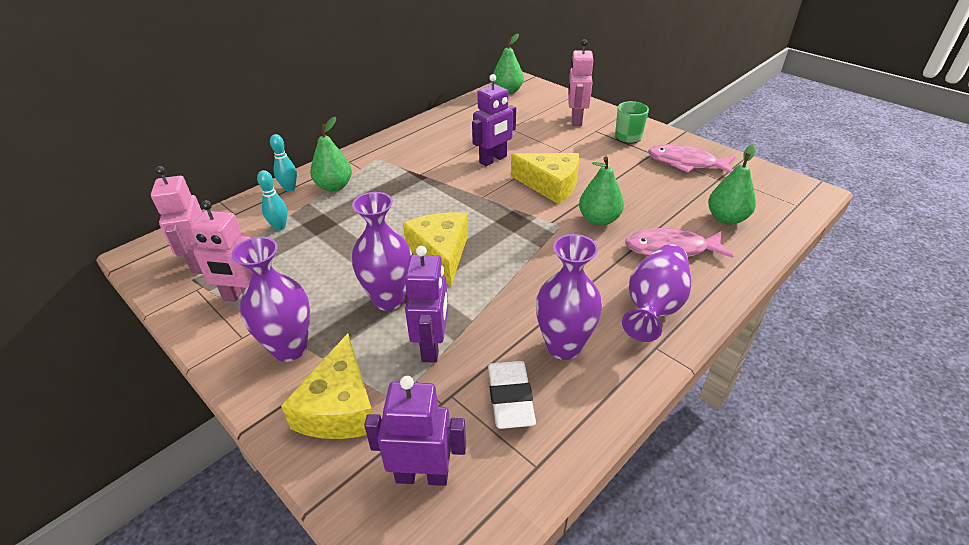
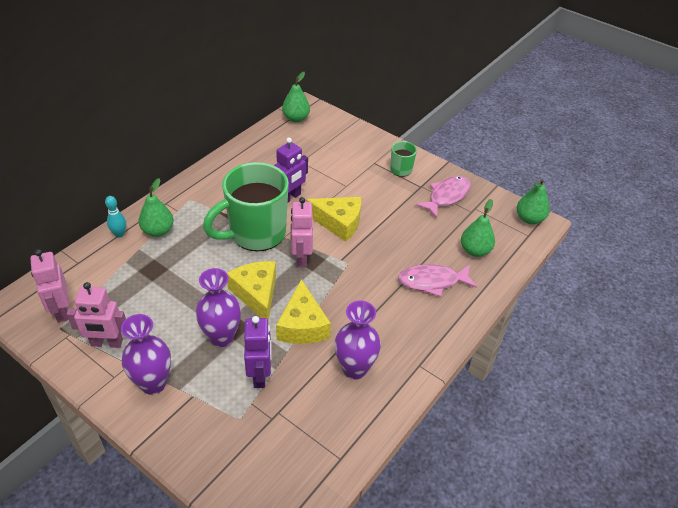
camera: 10 degrees left, 5 degrees up
turquoise bowling pin [257,170,287,230] -> none
yellow cheese [281,333,373,439] -> yellow cheese moved to [276,279,331,344]
purple robot [364,376,466,486] -> none
white eraser [488,361,536,429] -> none
pink robot [568,40,593,126] -> pink robot moved to [291,197,313,267]
green pear [579,157,624,226] -> green pear moved to [517,179,550,224]
purple vase [622,244,691,342] -> none
pink fish [648,144,735,173] -> pink fish turned 120 degrees clockwise [415,176,471,218]
none -> green mug [203,162,289,251]

